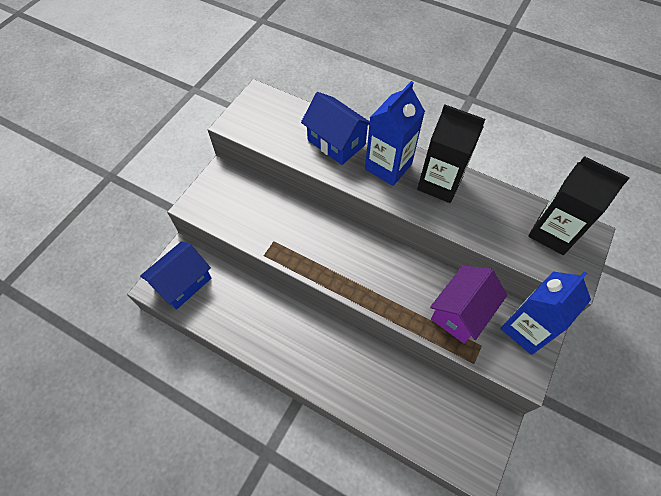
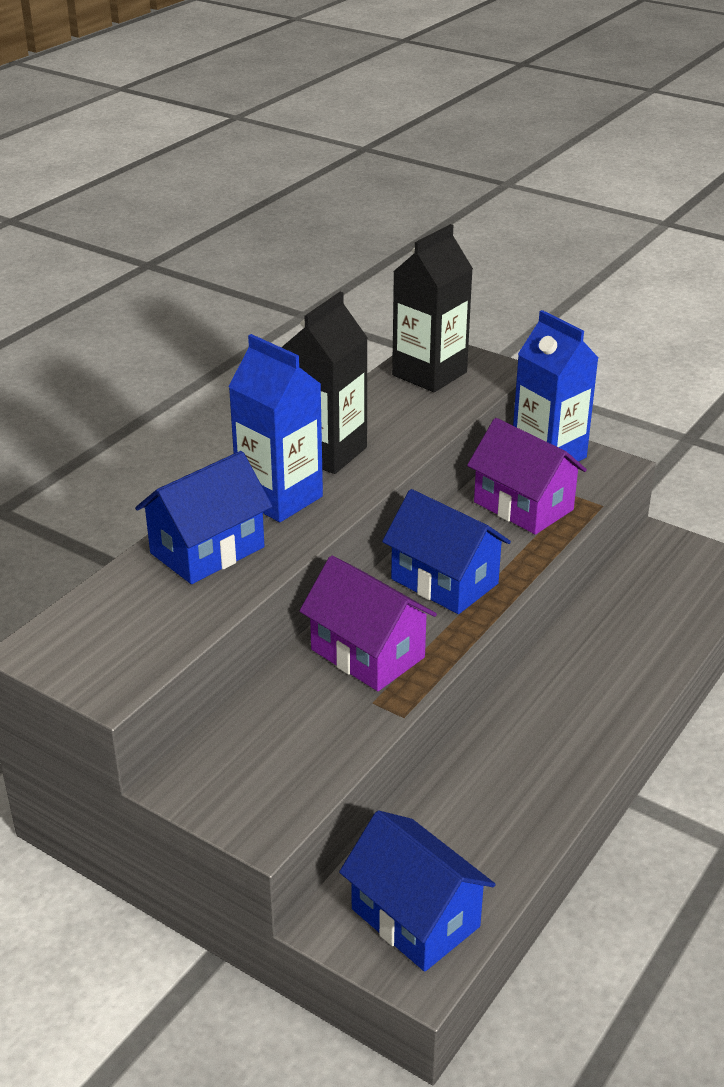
camera: 85 degrees left, 25 degrees down
none -> purple house [299,556,437,691]
none -> blue house [382,489,511,614]

